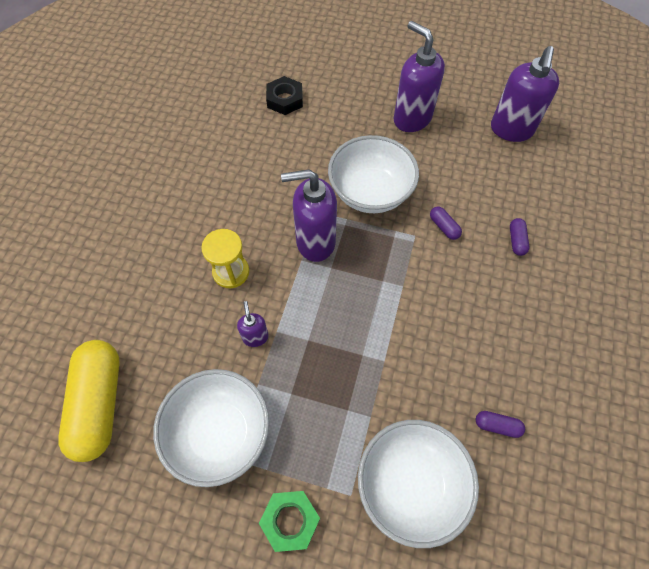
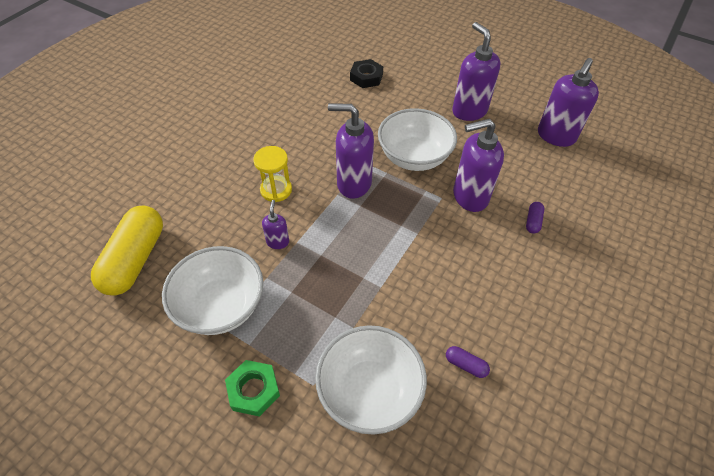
camera: 15 degrees right, 10 degrees down
purple capsule [430,207,462,240] -> purple soap dispenser [453,119,504,212]

